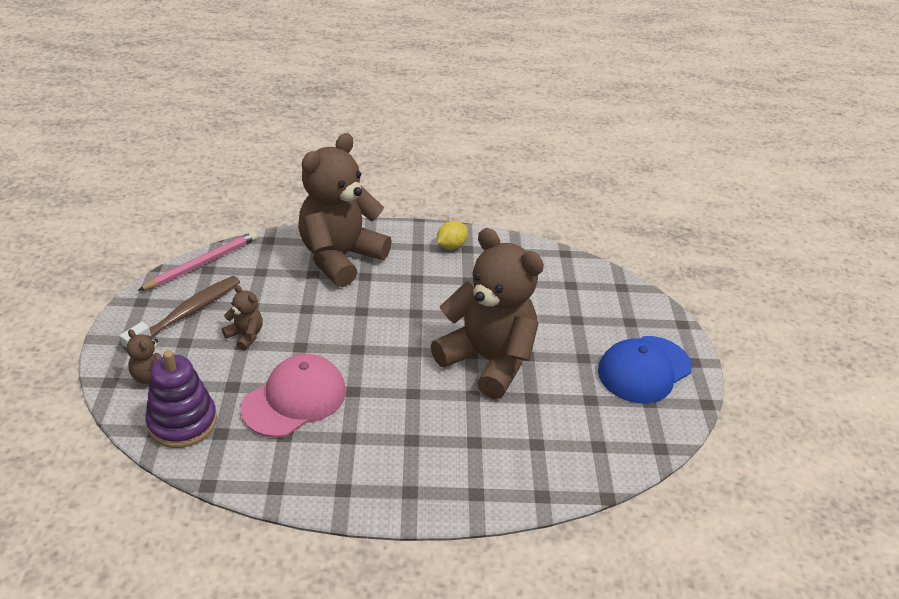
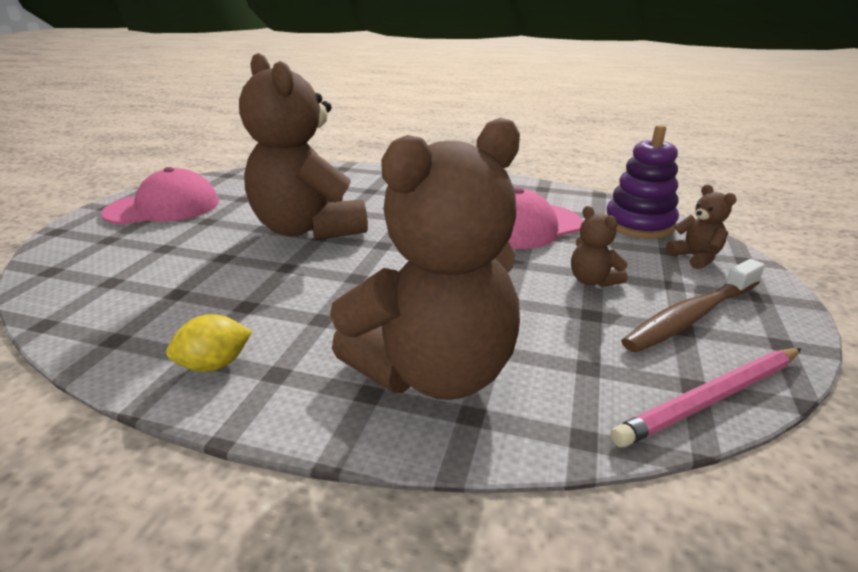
camera: 160 degrees left, 10 degrees down
blue cap [598,336,692,404] -> pink cap [101,167,219,225]

